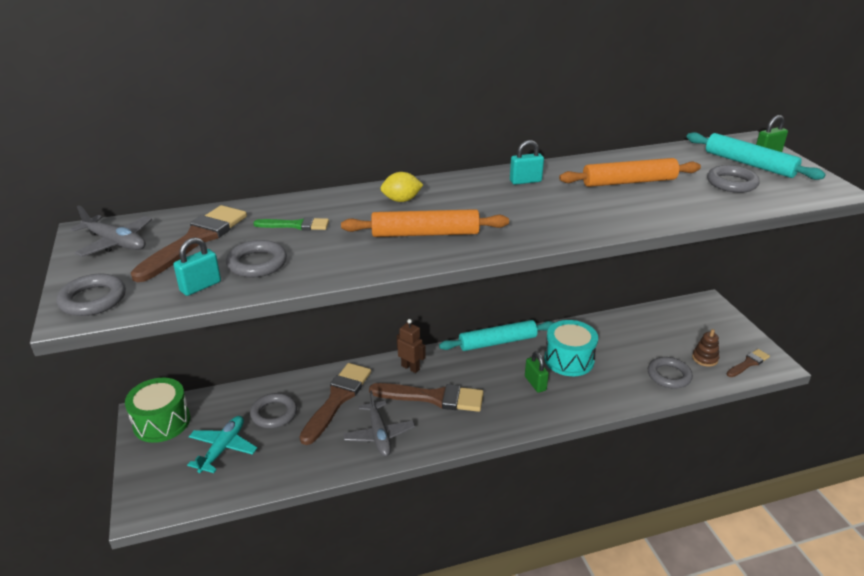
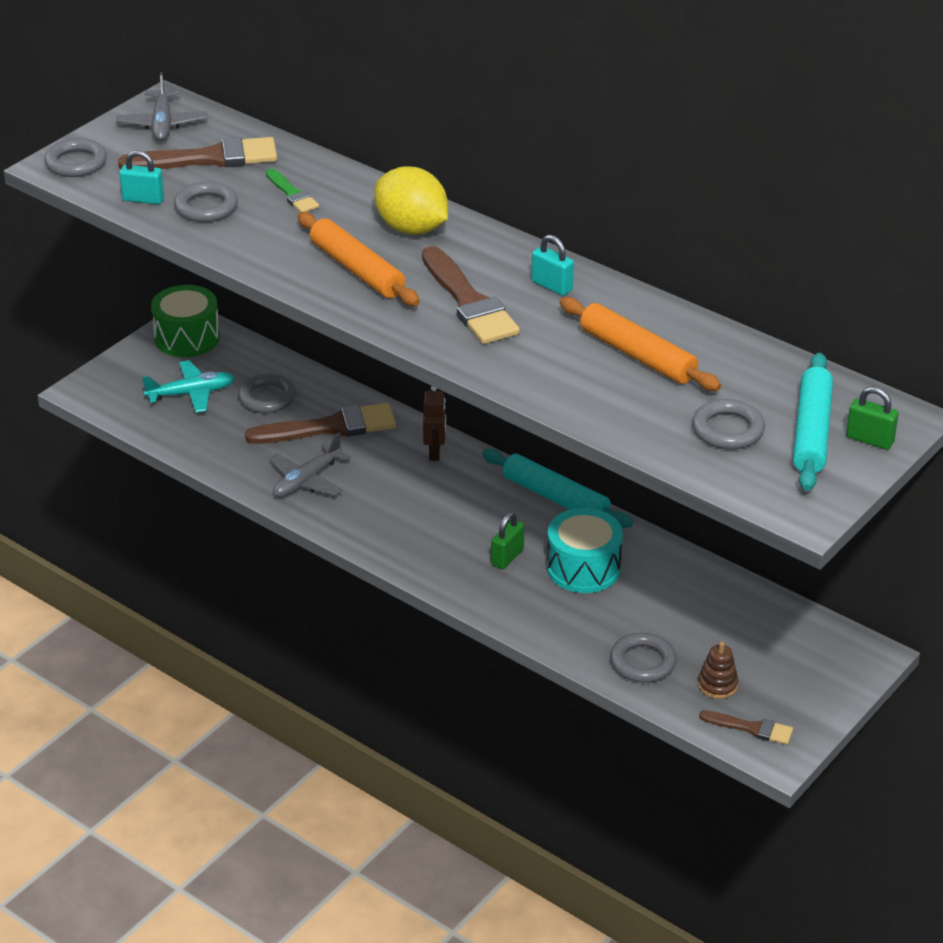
camera: 55 degrees right, 5 degrees up
brown brush [369,383,484,412] -> brown brush moved to [422,246,520,344]
yellow lemon [380,172,423,202] -> yellow lemon [375,167,448,234], size x1.76

